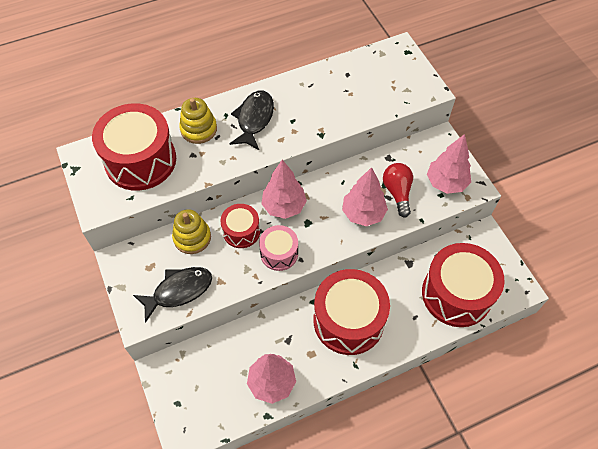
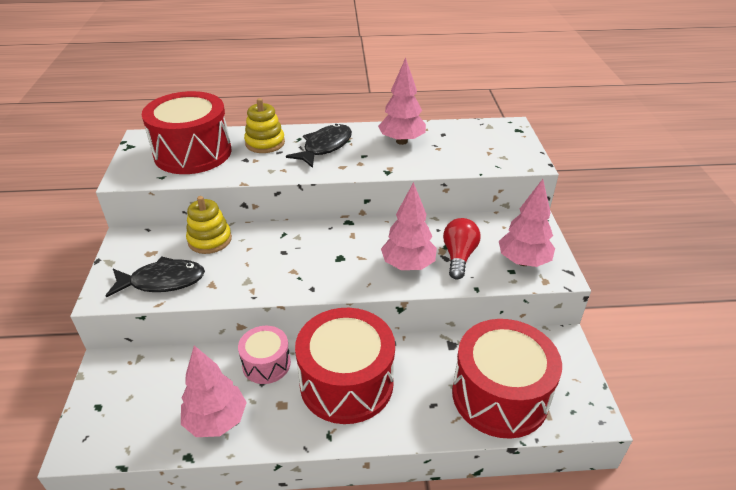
camera: 20 degrees right, 20 degrees down
red drum [220,204,260,248] -> none
pink drum [259,225,298,271] -> pink drum moved to [238,326,291,384]
pink tree [261,160,307,219] -> pink tree moved to [378,57,426,145]

